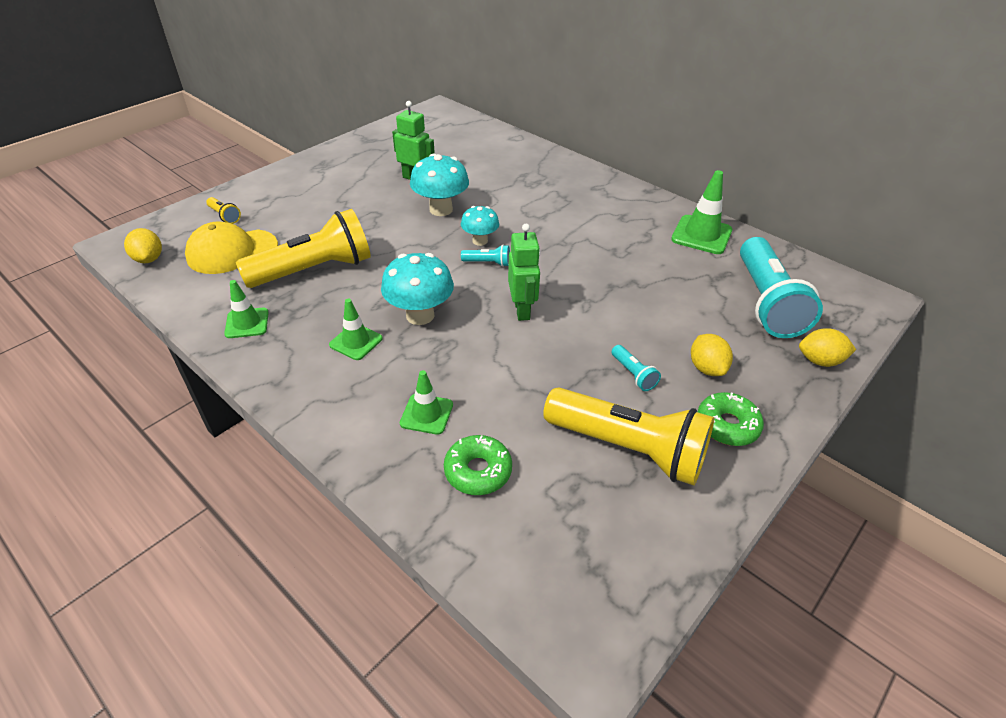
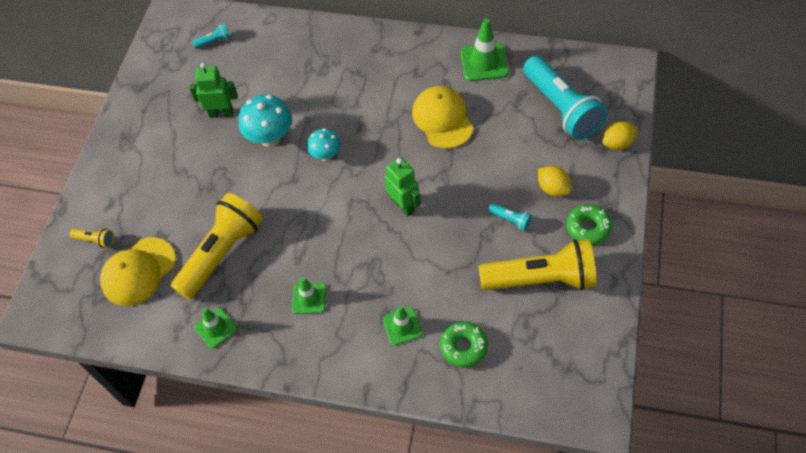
camera: 25 degrees left, 15 degrees up
yellow lemon [124,228,162,263] -> none
turquoise mushroom [381,253,454,325] -> none
turquoise flashlight [461,245,510,267] -> turquoise flashlight moved to [192,23,231,49]
none -> yellow cap [412,86,473,149]

